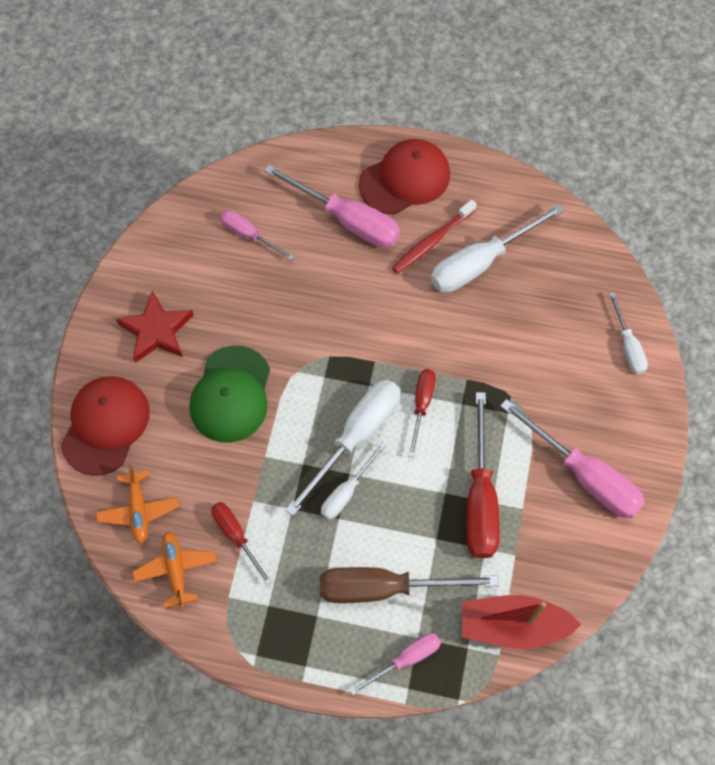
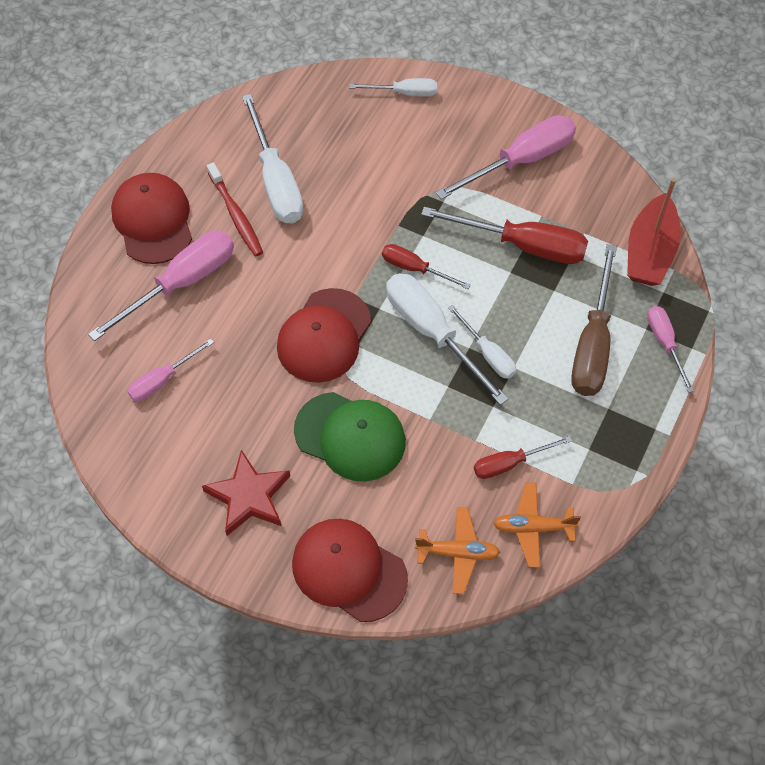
camera: 75 degrees left, 5 degrees down
none -> red cap [277,288,371,383]

